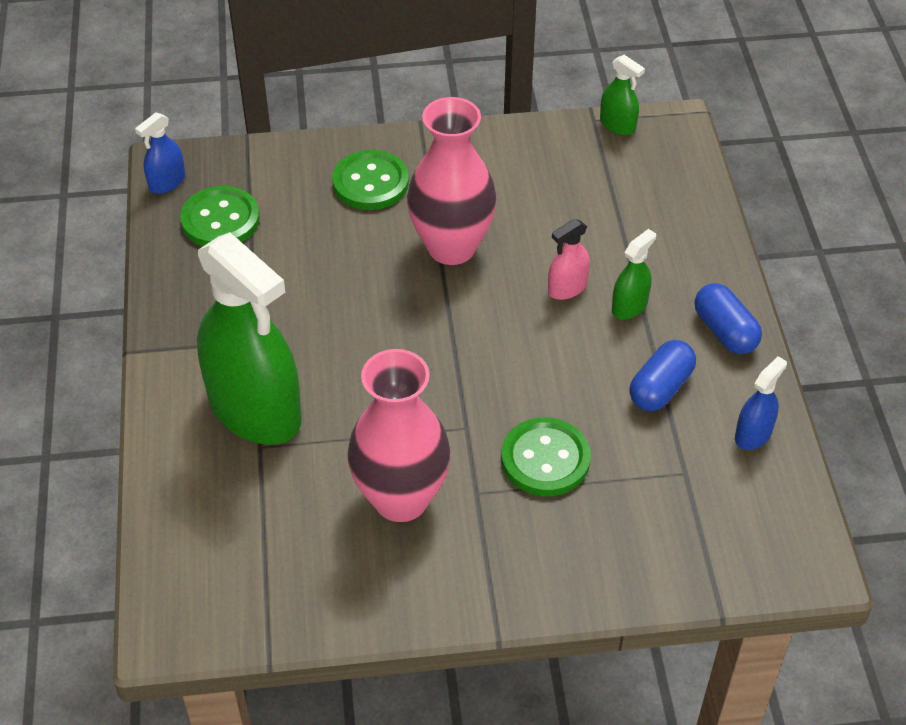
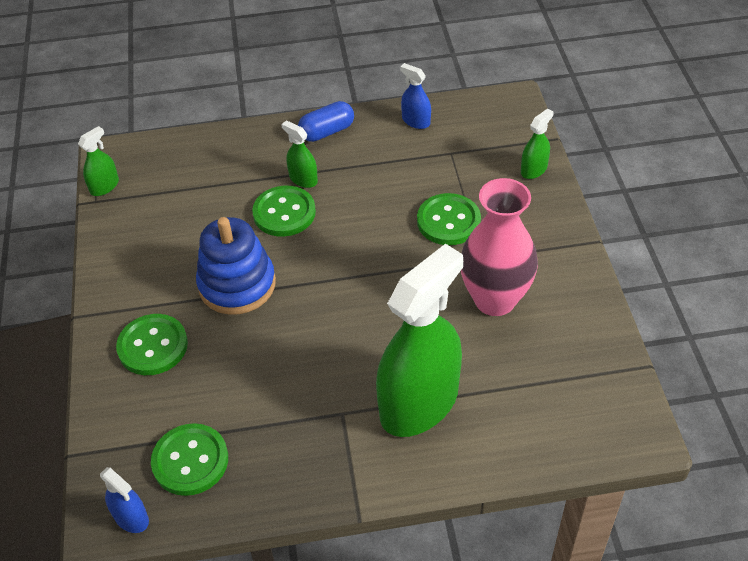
camera: 90 degrees left, 0 degrees up
pink vase [407,97,497,265] -> blue stacking toy [196,217,276,315]
pink spray bottle [548,219,590,300] -> green button [252,186,316,237]
blue capsule [629,340,696,411] -> none
none -> green spray bottle [521,108,554,179]

